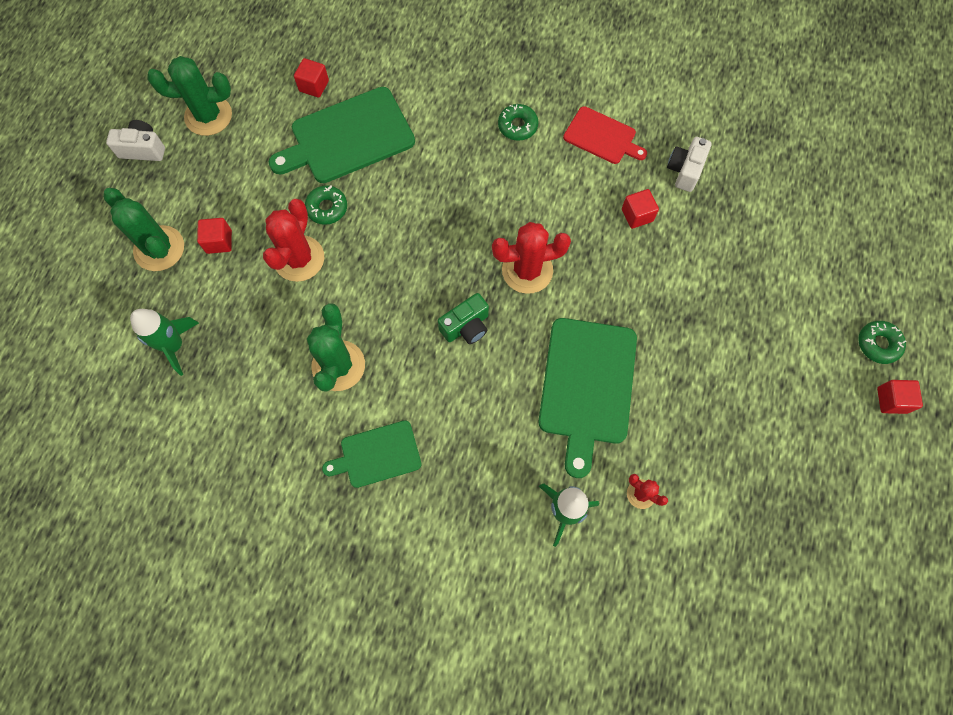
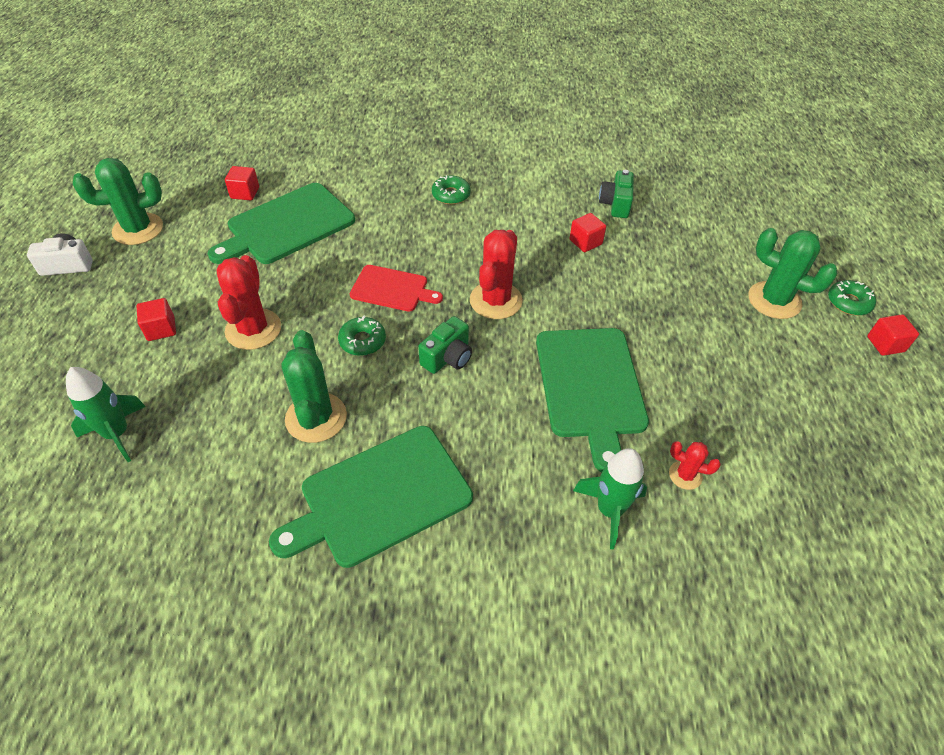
camera: 15 degrees left, 20 degrees down
green cactus [103,188,184,271] -> green cactus moved to [748,228,838,319]
green donut [305,185,347,225] -> green donut moved to [338,316,386,356]
green cutting board [322,420,421,488] -> green cutting board [269,426,473,568], size x1.72
red cactus [492,222,571,294] -> red cactus turned 45 degrees counterclockwise [470,230,523,319]
red cutting board [563,106,647,164] -> red cutting board moved to [350,265,443,312]
white camera [667,137,712,192] -> green camera [599,170,634,218]

